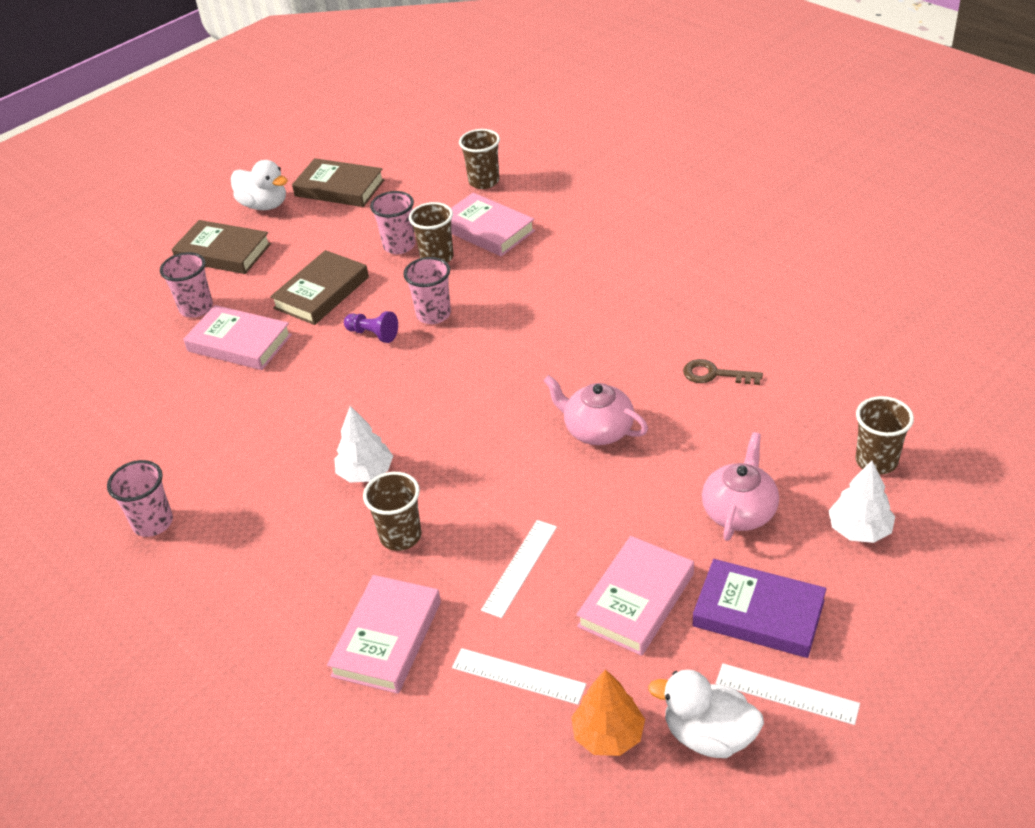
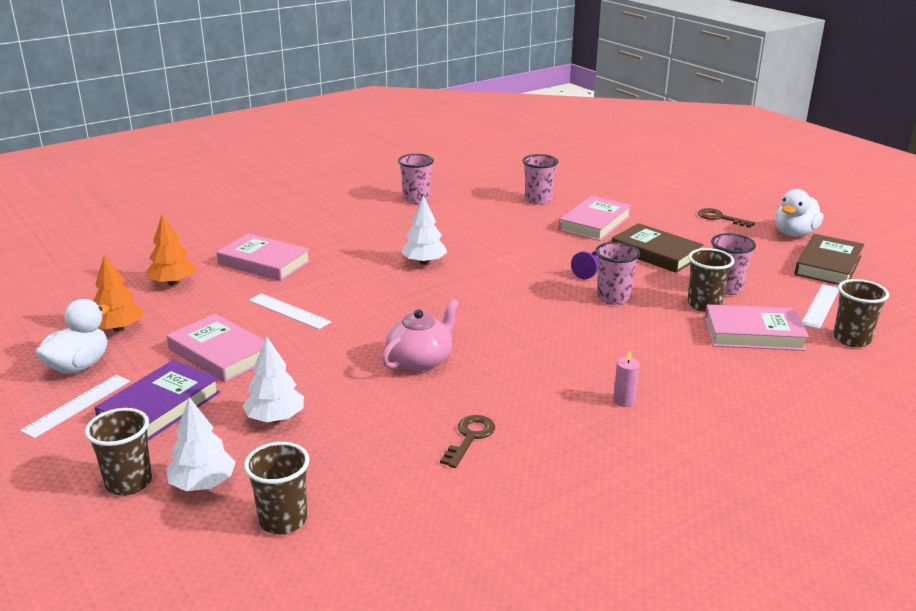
camera: 95 degrees right, 15 degrees down
pink cup [160,252,213,318] -> pink cup moved to [523,154,558,205]
brown book [172,220,271,274] -> brown key [698,208,755,228]
brown cup [363,472,422,551] -> brown cup moved to [85,408,152,496]
pink book [451,193,535,256] -> pink book turned 45 degrees clockwise [705,304,809,351]
white ruler [452,648,586,705] -> white ruler moved to [802,284,839,329]
pink teapot [702,432,779,541] -> white tree [243,336,304,422]
none -> orange tree [147,214,196,285]
none -> pink candle [613,350,640,407]

